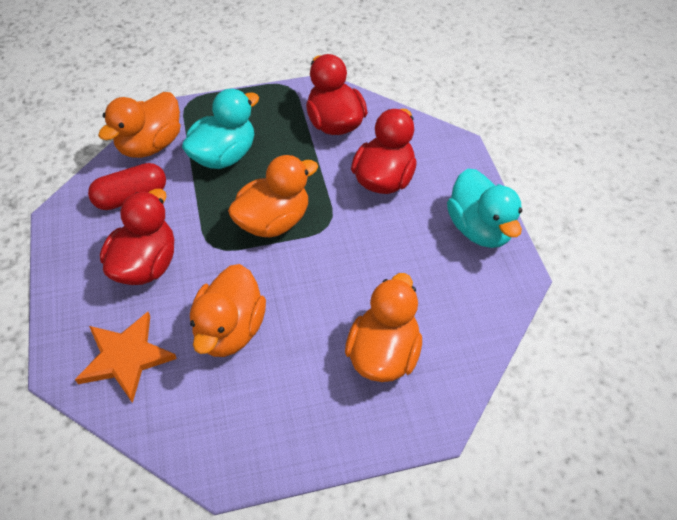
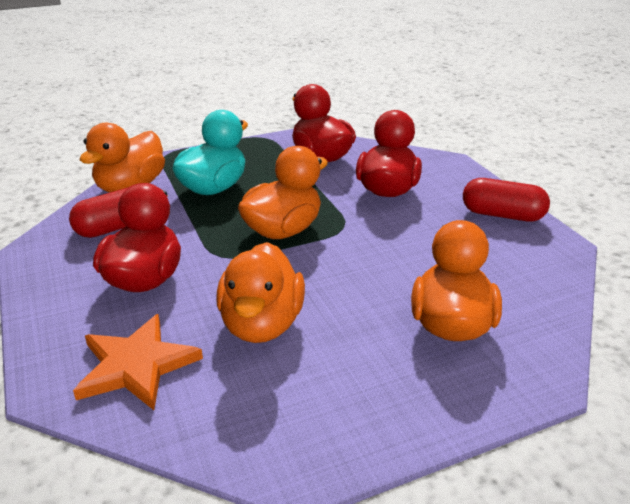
camera: 10 degrees left, 20 degrees down
turquoise duck [447,168,522,248] -> red capsule [463,178,550,222]

